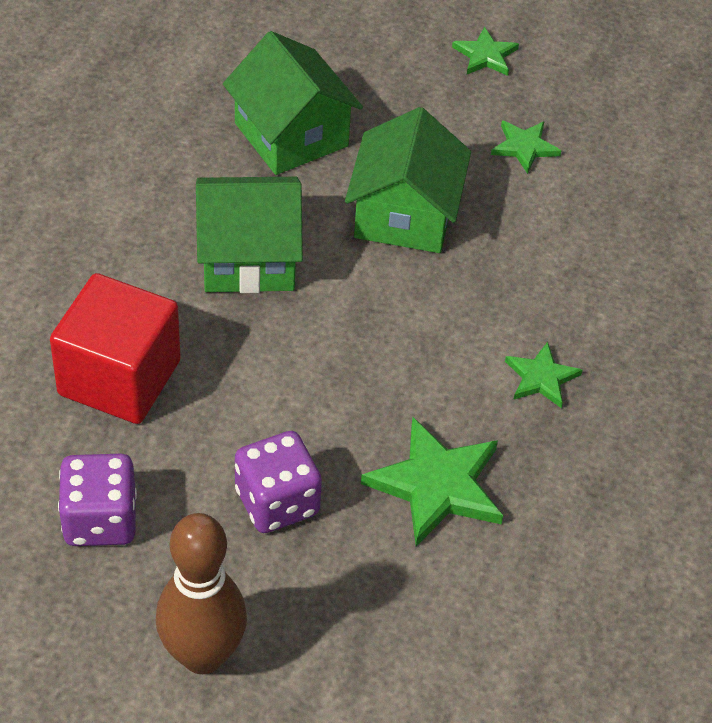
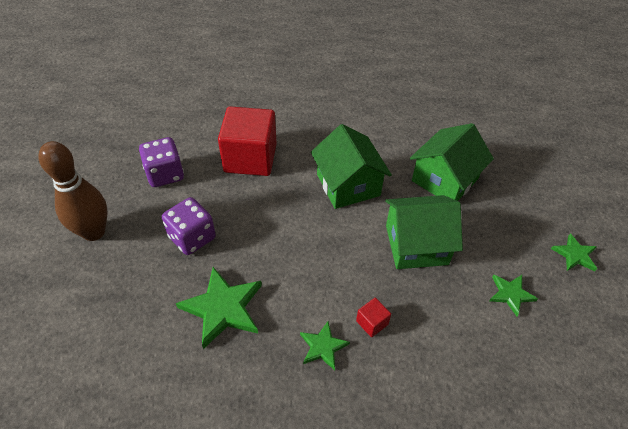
camera: 75 degrees right, 0 degrees up
none -> red cube [356,298,391,337]

